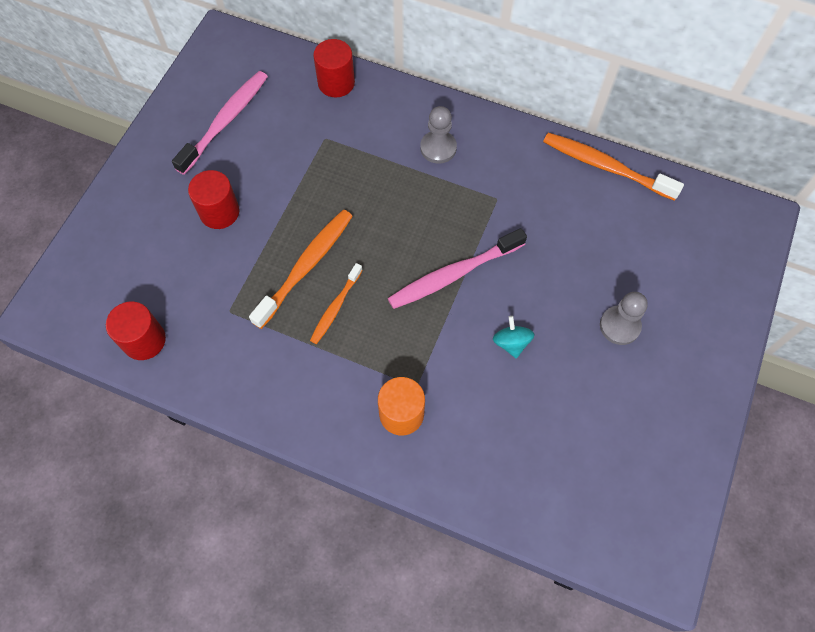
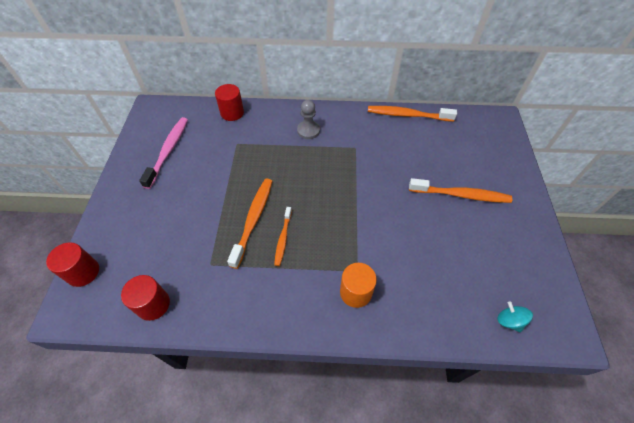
camera: 20 degrees left, 10 degrees down
red cylinder [188,170,240,229] -> red cylinder moved to [46,242,99,287]
pink toothbrush [388,228,527,309] -> none
turquoise spinning top [493,316,534,359] -> turquoise spinning top moved to [497,301,533,332]
grey pawn [600,292,648,345] -> orange toothbrush [409,178,512,203]

